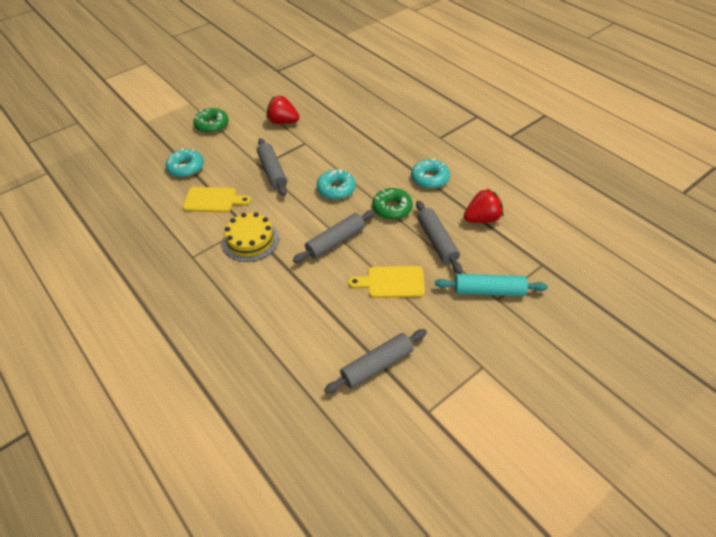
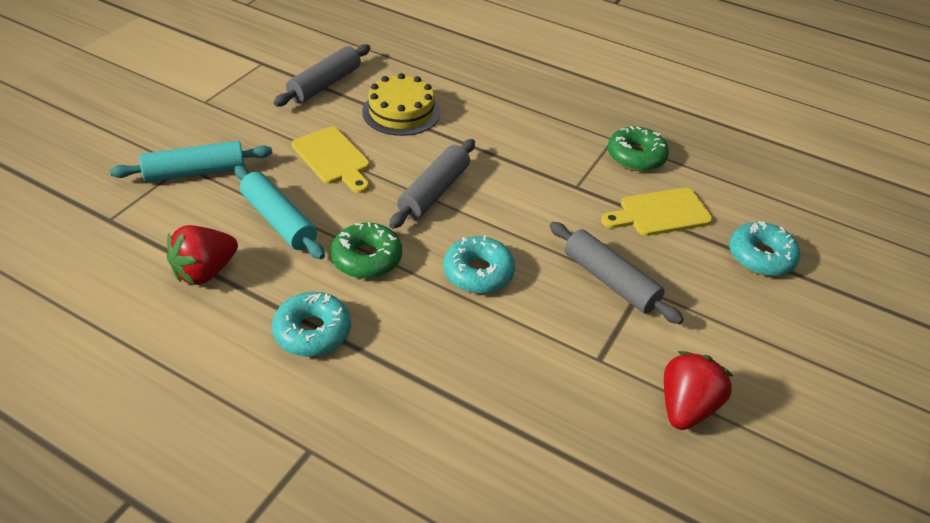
camera: 155 degrees right, 5 degrees down
green donut [193,108,229,133] -> green donut moved to [607,126,669,171]
yellow cake [222,212,279,262] -> yellow cake moved to [362,73,440,136]
red strawberry [266,95,299,124] -> red strawberry turned 60 degrees counterclockwise [664,351,733,430]
yellow cutting board [348,266,425,298] -> yellow cutting board turned 75 degrees clockwise [292,127,370,193]
grey rolling pin [416,201,462,274] -> turquoise rolling pin [235,165,325,259]

